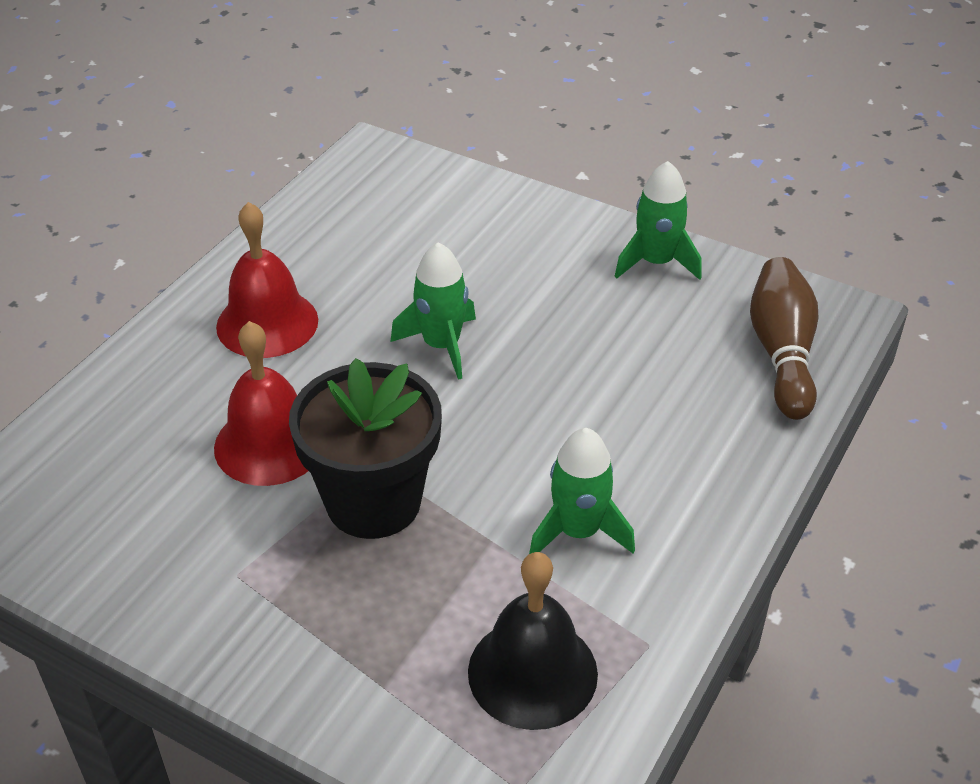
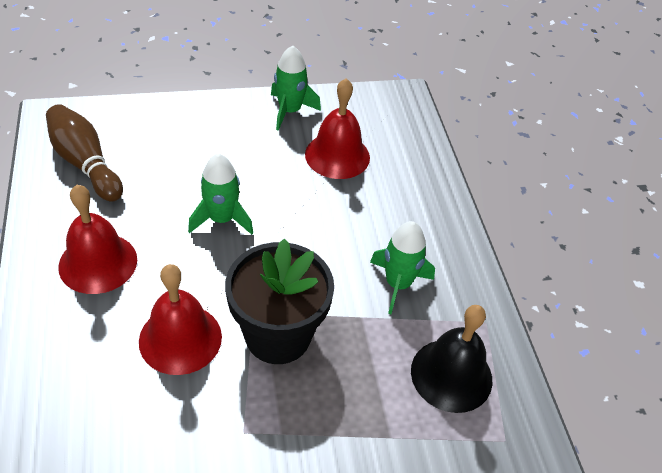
camera: 45 degrees left, 5 degrees up
brown bowling pin [750,257,819,420] -> brown bowling pin moved to [46,104,123,202]
none -> red bell [305,78,370,179]

